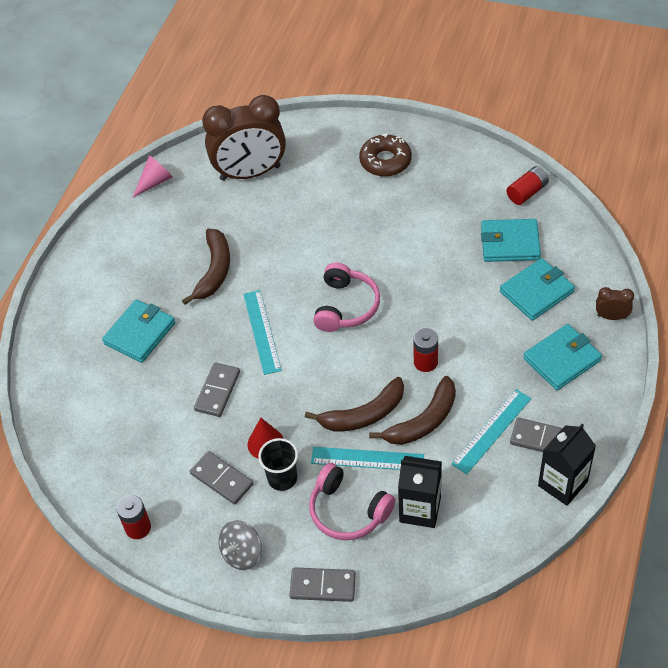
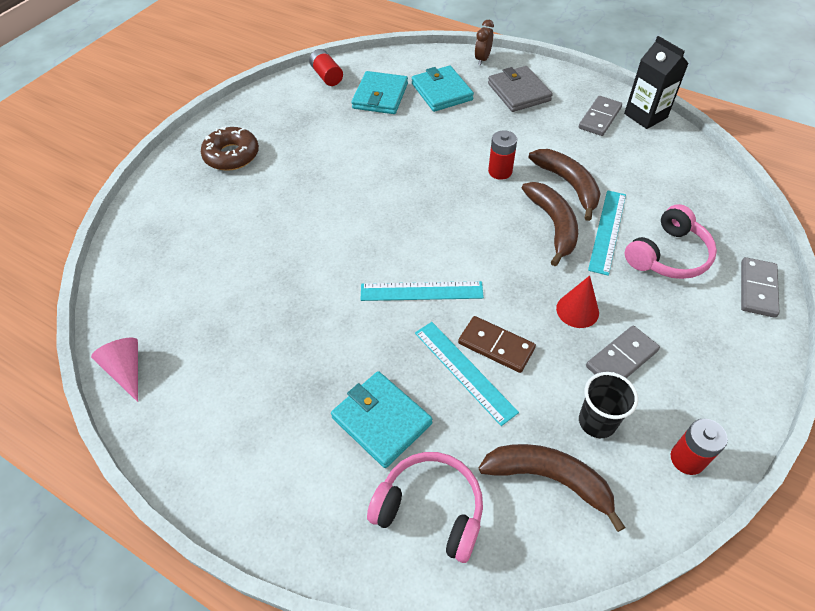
camera: 80 degrees left, 0 degrees up
brown banana [182,229,230,305] -> brown banana moved to [478,444,626,532]
grey domino [194,363,240,417] -> brown domino [458,316,536,373]
brown clock [202,95,286,181] -> none
grey spinning top [219,520,262,570] -> none
black cup [258,438,298,491] -> black cup moved to [579,372,638,438]
pink headphones [313,263,380,332] -> pink headphones moved to [367,452,483,563]
black carton [398,456,442,528] -> none
turquoise ruler [451,389,531,474] -> turquoise ruler moved to [415,322,519,426]
turquoise wallet [523,324,602,390] -> grey wallet [488,66,553,112]

